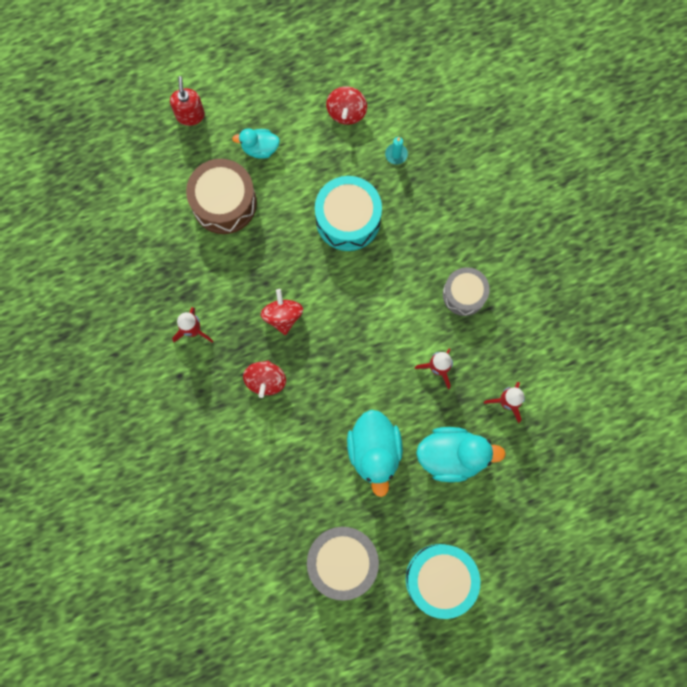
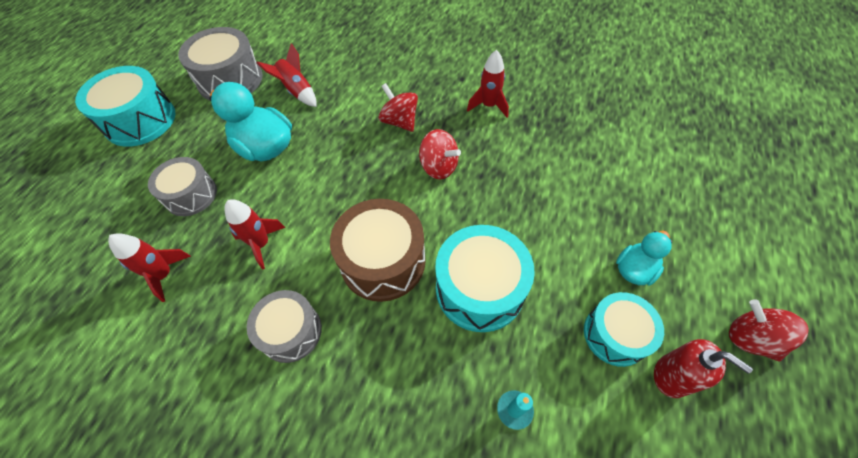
camera: 135 degrees right, 20 degrees down
red soap dispenser [170,76,205,126] -> red soap dispenser moved to [654,339,753,398]
brown drum [186,159,257,234] -> brown drum moved to [330,199,426,302]
red spinning top [326,86,367,125] -> red spinning top moved to [729,299,809,362]
turquoise duck [416,427,506,482] -> grey drum [148,157,217,216]
none -> red rocket [257,43,317,107]
none -> turquoise drum [584,292,664,367]

